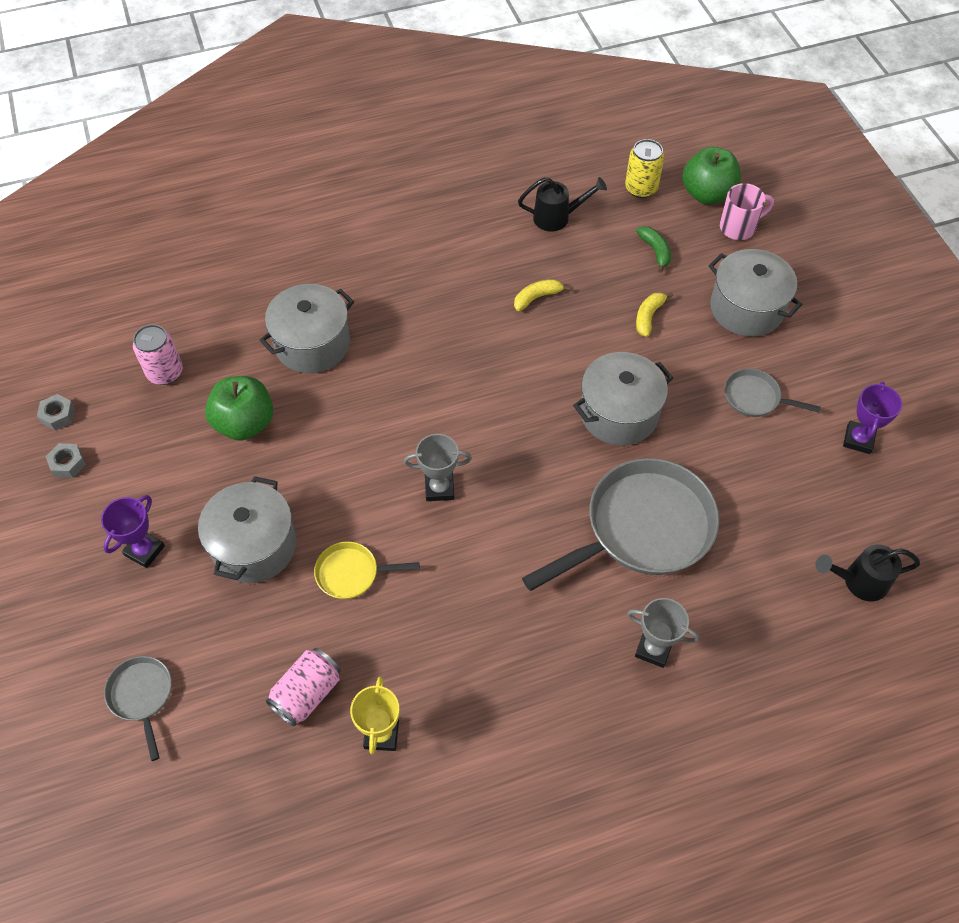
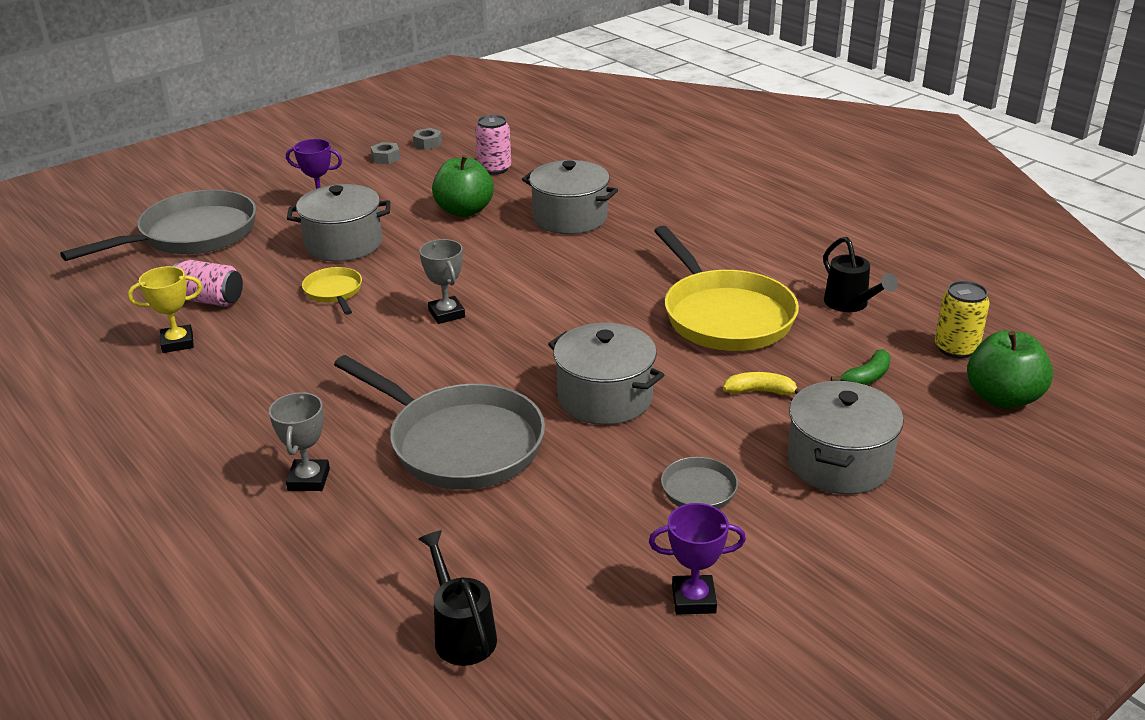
camera: 70 degrees right, 25 degrees down
grey pan [104,656,172,761] -> grey pan [60,190,256,261], size x2.11
yellow banana [514,279,571,311] -> yellow pan [654,226,799,351]
pink mug [720,183,774,240] -> none

